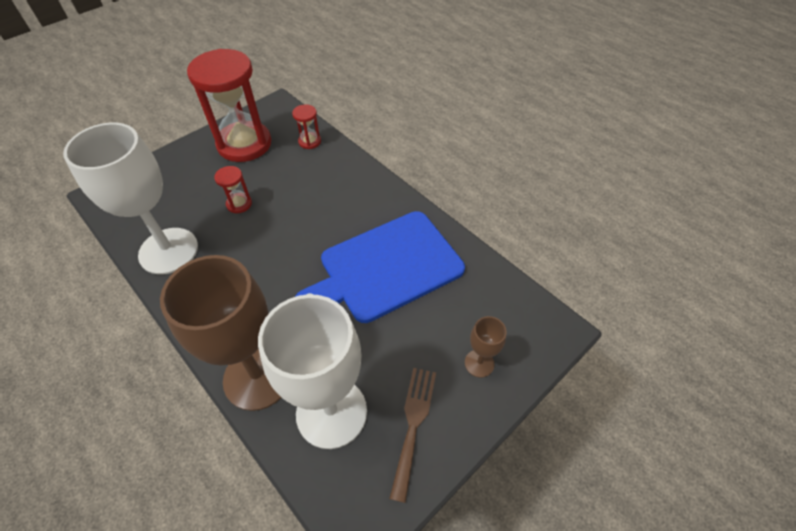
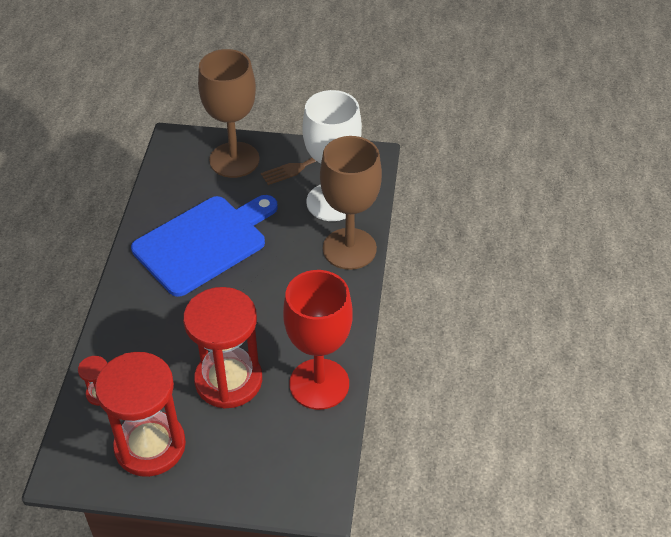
camera: 130 degrees left, 5 degrees down
white goblet [63,123,198,274] -> red goblet [283,270,353,410]
red hourglass [214,166,252,213] -> red hourglass [183,287,262,409], size x2.37
blue cutting board [295,211,465,323] -> blue cutting board turned 60 degrees counterclockwise [131,195,278,297]
brown goblet [465,316,507,378] -> brown goblet [198,49,260,178], size x2.25

